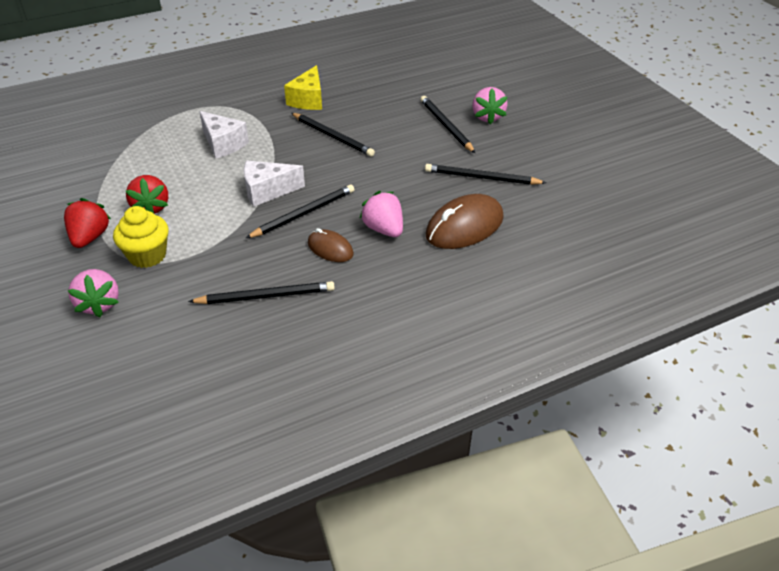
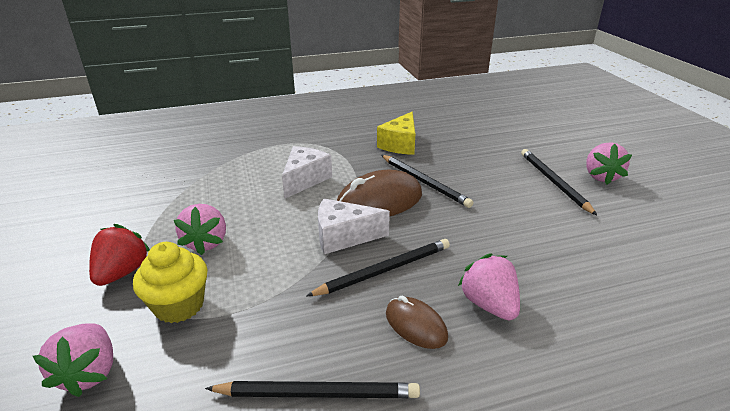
camera: 10 degrees right, 10 degrees down
red strawberry [126,175,168,214] -> pink strawberry [174,204,226,255]
white cheese [199,111,249,158] -> white cheese turned 120 degrees counterclockwise [282,146,332,199]
black pencil [425,164,547,185] -> none
brown mouse [425,194,504,249] -> brown mouse moved to [337,170,422,217]

